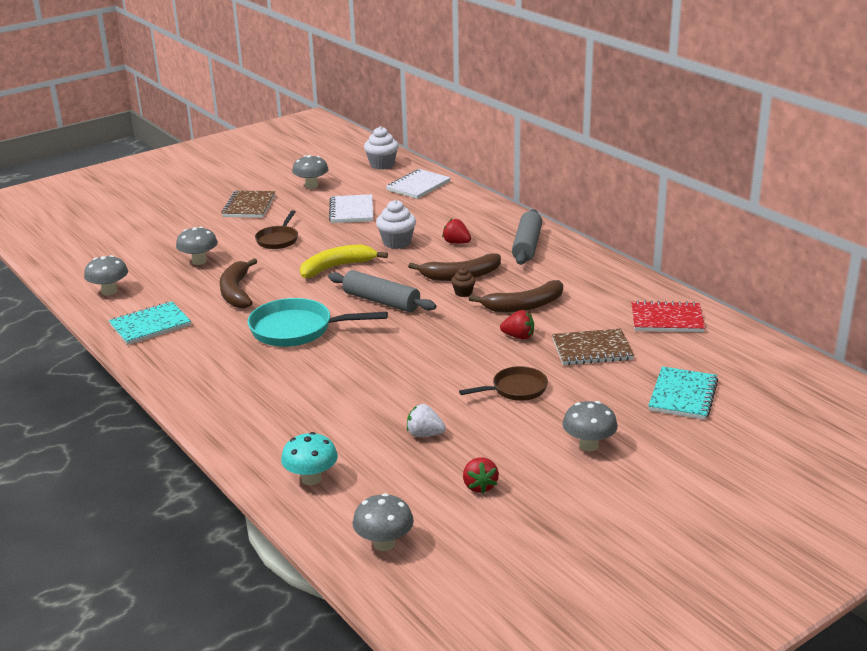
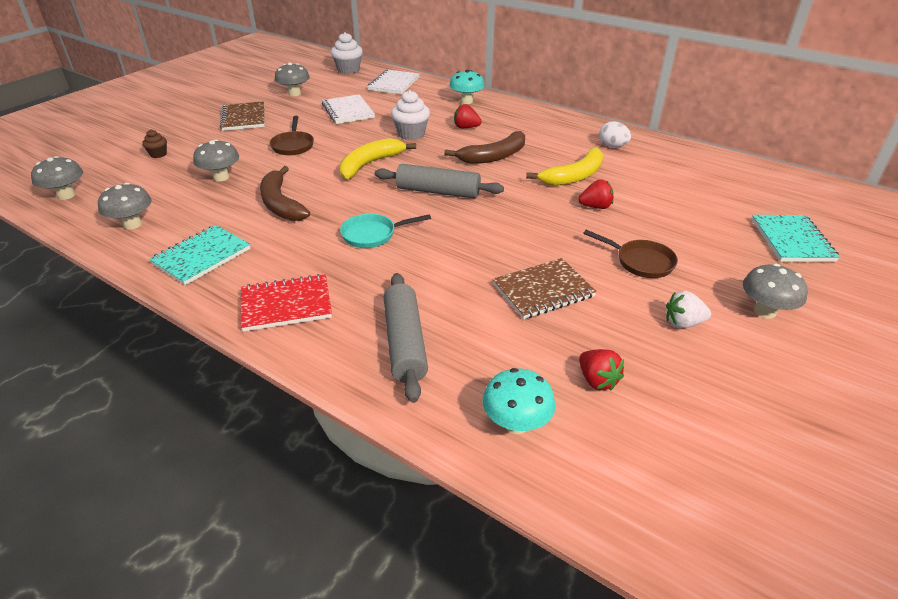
camera: 20 degrees left, 10 degrees up
turquoise pan [248,298,388,347] -> turquoise pan [340,214,431,248], size x0.60
grey mushroom [352,493,414,551] -> grey mushroom moved to [31,156,83,200]
white strawberry [407,404,446,437] -> white strawberry moved to [666,291,711,328]
brown cupcake [451,268,476,297] -> brown cupcake moved to [142,129,167,158]
brown pan [459,366,548,401] -> brown pan turned 75 degrees clockwise [583,230,678,278]
red strawberry [463,457,499,494] -> red strawberry moved to [579,349,624,391]
brown banana [469,280,563,312] -> yellow banana [526,147,604,186]
grey rolling pin [512,209,542,265] -> grey rolling pin moved to [383,273,428,403]
brown notebook [552,328,634,365] -> brown notebook moved to [493,258,597,319]
red notebook [631,300,705,332] -> red notebook moved to [241,274,332,332]
none -> turquoise mushroom [449,69,485,104]
none -> white egg [599,121,631,147]

